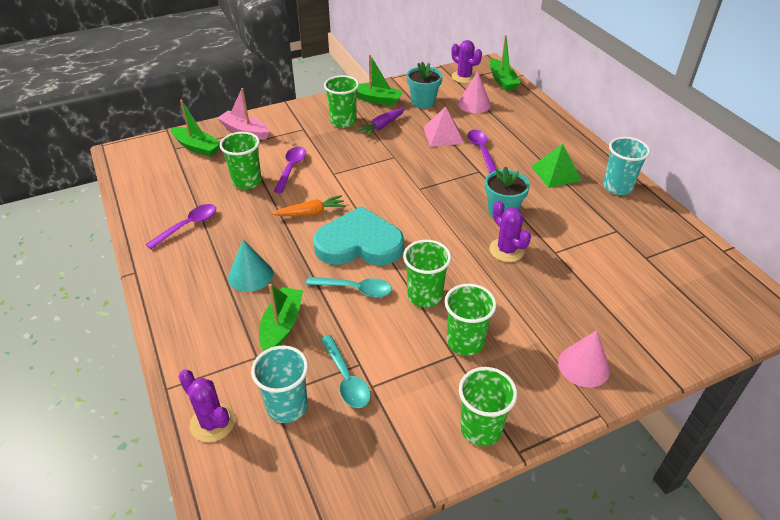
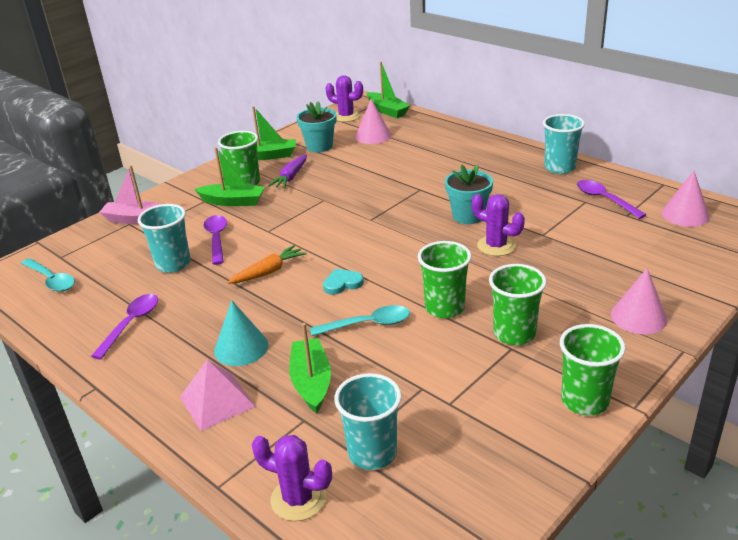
camera: 20 degrees left, 10 degrees down
green boat [171,100,220,157] -> green boat moved to [195,147,265,206]
green cup [220,132,261,189] -> turquoise cup [138,204,191,273]
turquoise heart [313,206,404,265] -> turquoise heart [323,269,364,295], size x0.40
turquoise spoon [320,335,371,408] -> turquoise spoon moved to [21,258,75,292]
pink pyramid [423,106,464,147] -> pink pyramid moved to [180,359,255,431]
purple spoon [468,130,496,173] -> purple spoon moved to [577,180,646,219]
green pyramid [531,144,582,188] -> none
none -> pink cone [662,171,710,227]

